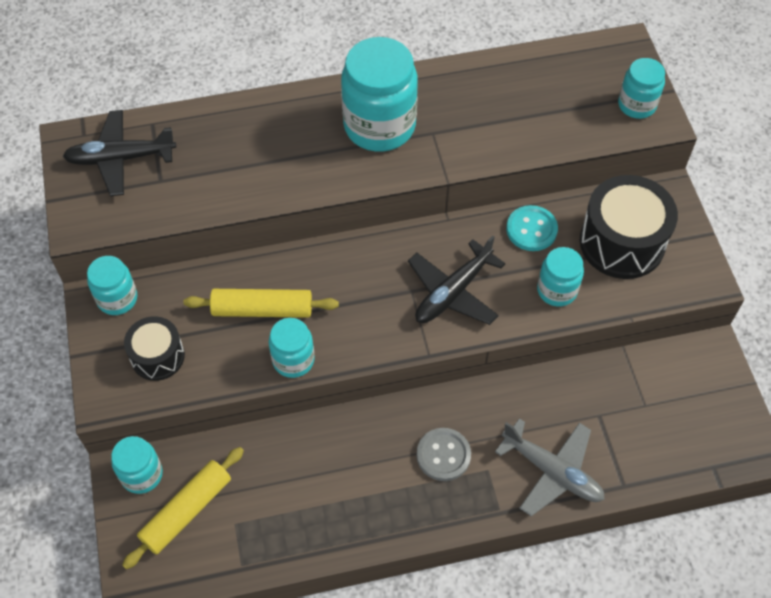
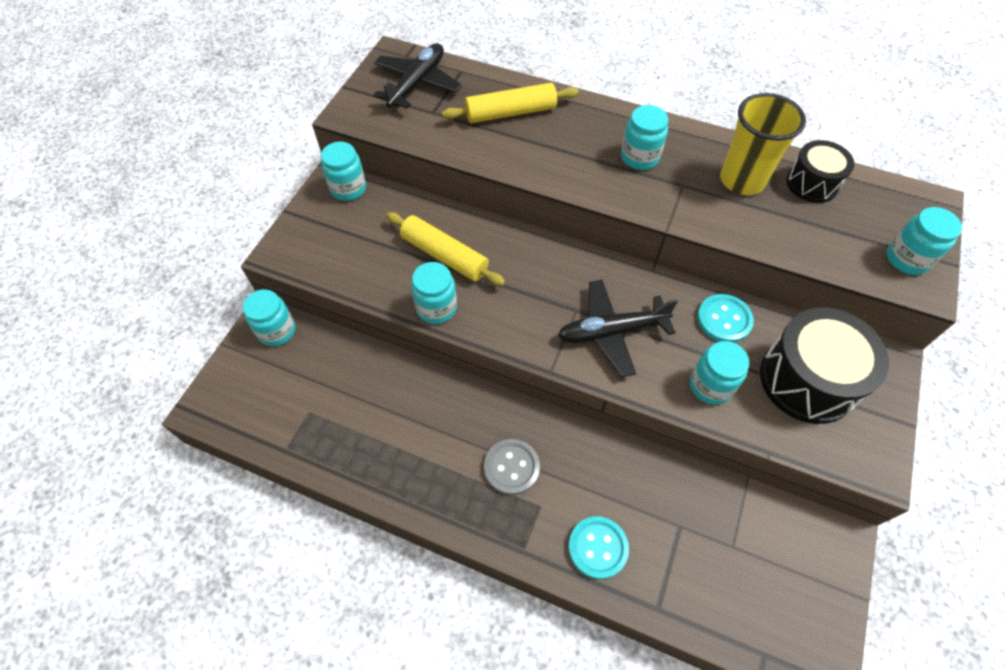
camera: 35 degrees right, 0 degrees up
black plane [63,110,176,196] -> black plane turned 90 degrees clockwise [374,43,462,109]
yellow rolling pin [122,447,244,569] -> yellow rolling pin moved to [442,83,579,123]
black drum [124,316,185,381] -> black drum moved to [786,140,854,203]
turquoise jar [341,37,418,152] -> turquoise jar [621,105,668,170], size x0.55
grey plane [495,418,605,516] -> turquoise button [568,516,629,579]
none -> yellow cup [720,93,806,195]

